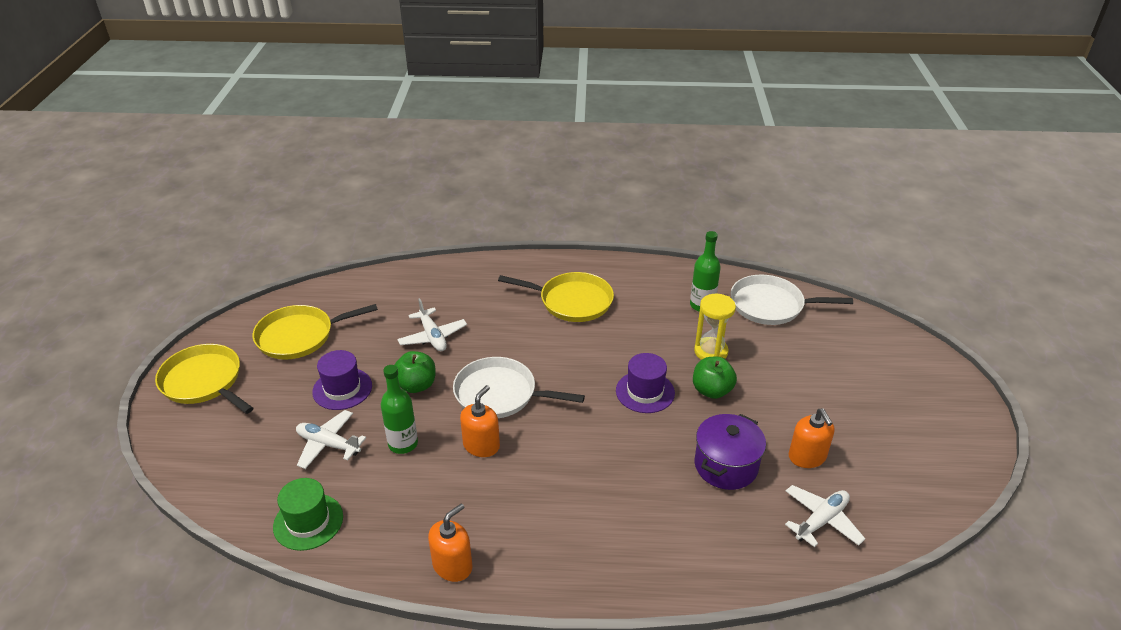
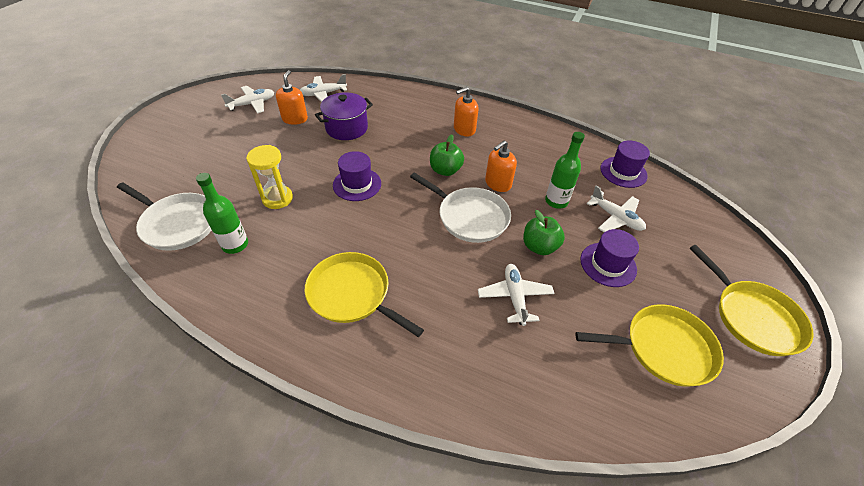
camera: 160 degrees left, 10 degrees up
green hat [273,478,343,551] -> purple hat [600,141,650,188]
orange soap dispenser [428,503,473,582] -> orange soap dispenser moved to [454,87,479,137]
green apple [693,357,737,399] -> green apple moved to [430,135,464,176]
none -> white plane [221,86,274,113]

